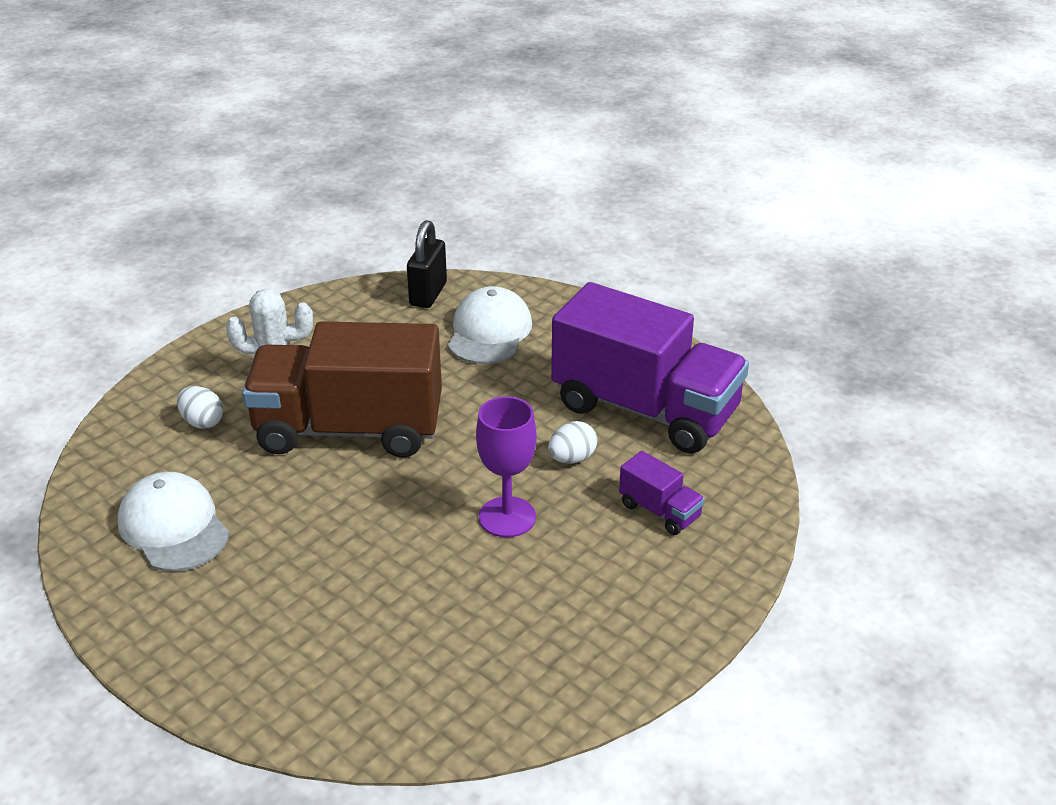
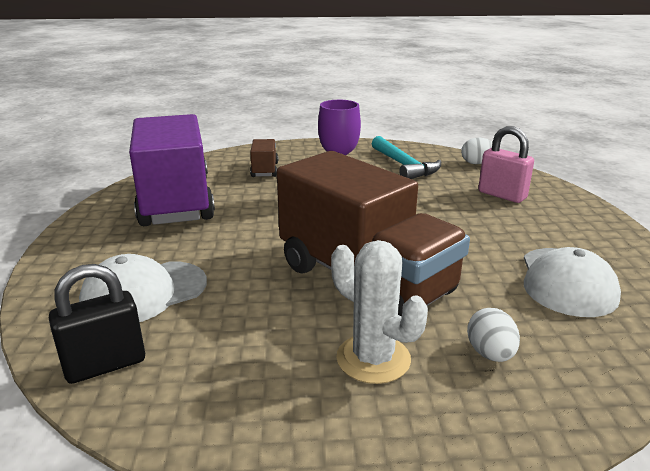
camera: 135 degrees left, 10 degrees down
white egg [548,421,597,464] -> white egg moved to [461,138,493,164]
purple truck [619,451,705,535] -> brown truck [250,139,278,177]
none -> turquoise hammer [372,136,441,179]
none -> pink padlock [478,126,534,203]

